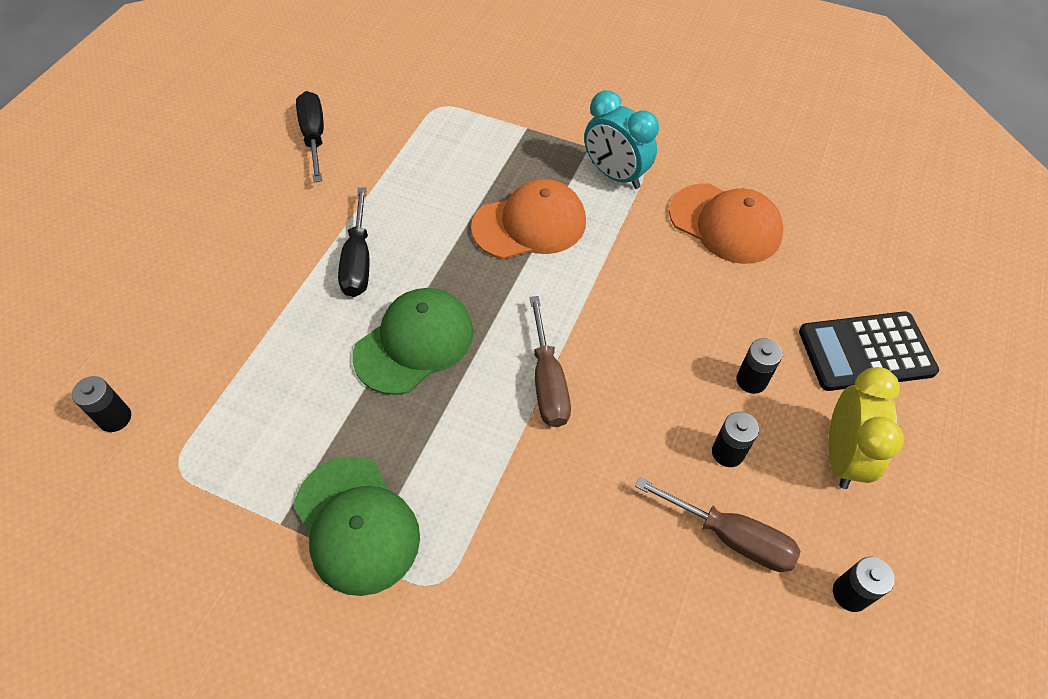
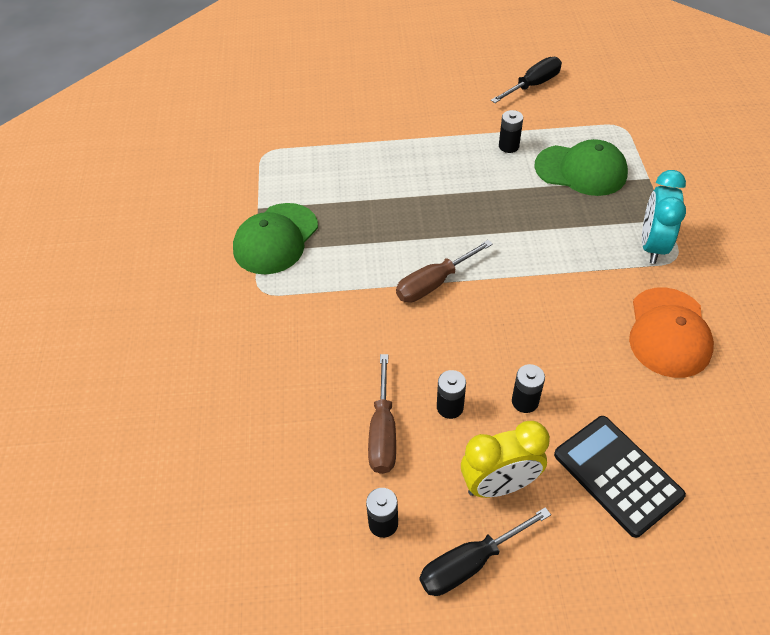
camera: 65 degrees right, 5 degrees down
black battery [72,376,131,432] -> black battery moved to [499,110,523,153]
black screwdriver [338,187,369,297] -> black screwdriver moved to [420,507,551,596]
green cap [352,288,474,395] -> green cap moved to [535,139,628,196]
orange cap [471,179,586,259] -> none

